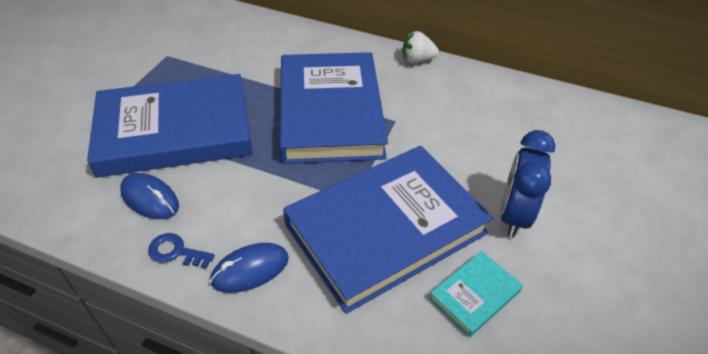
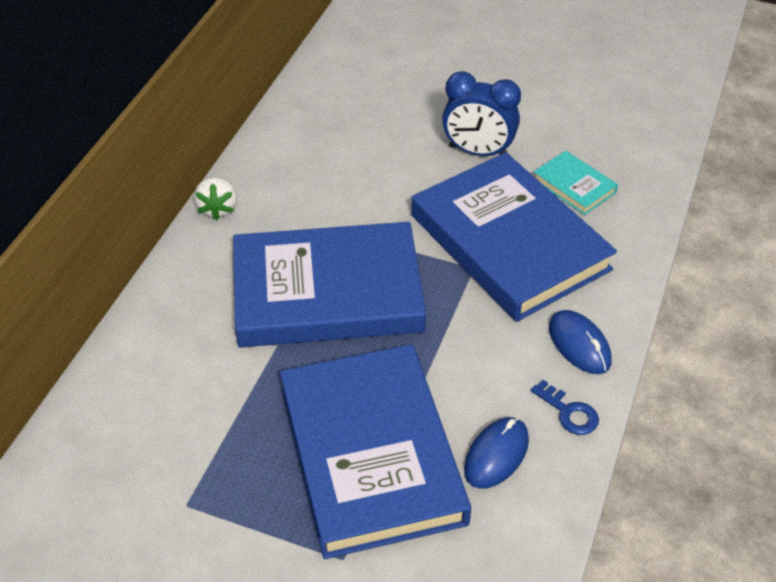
camera: 90 degrees left, 0 degrees up
blue key [148,233,215,269] -> blue key turned 60 degrees counterclockwise [531,380,599,435]

